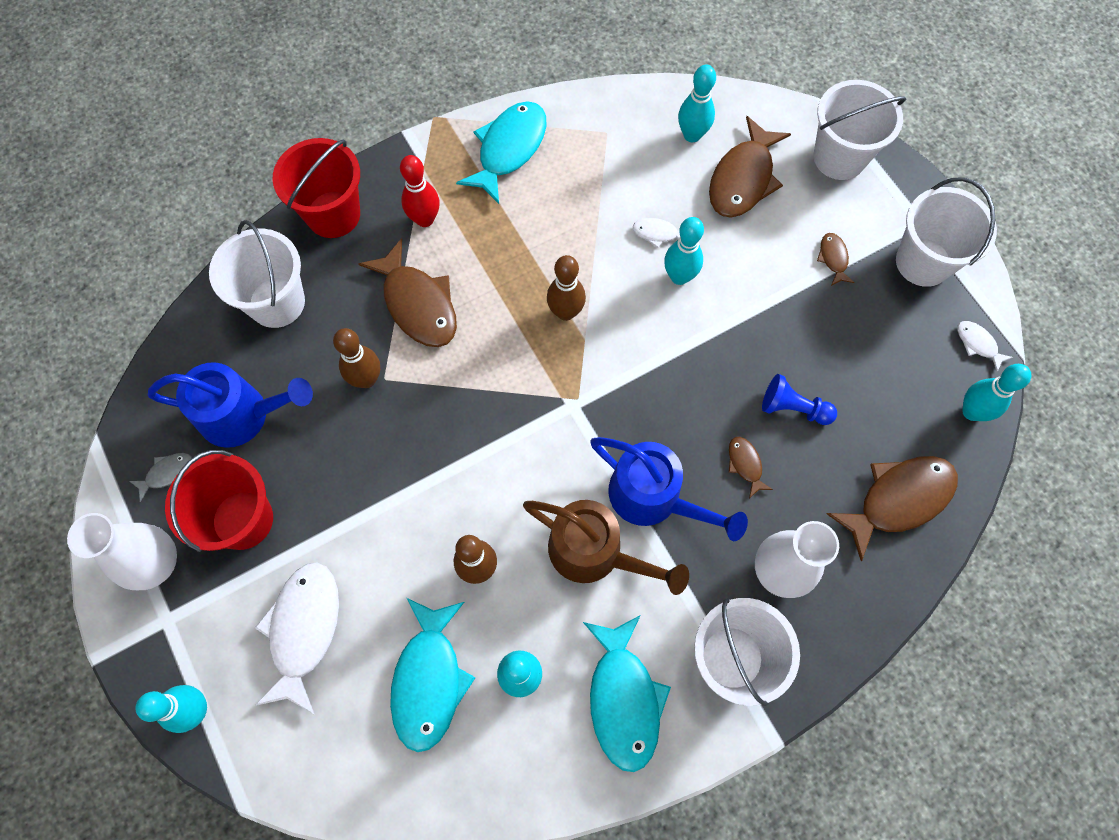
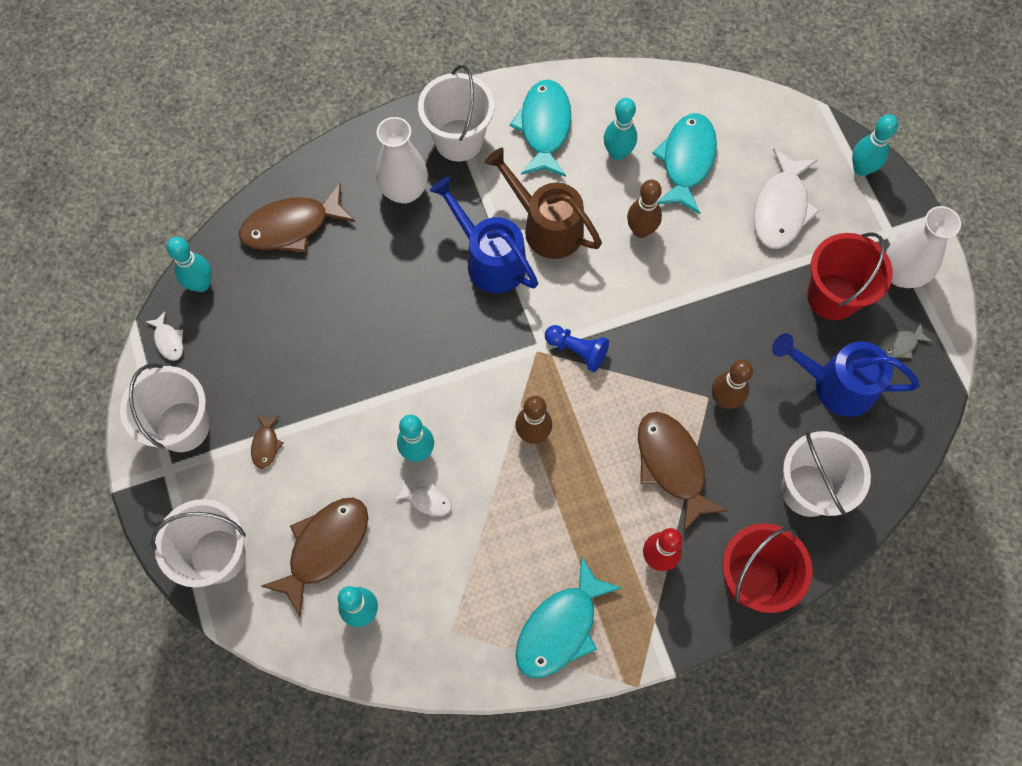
camera: 170 degrees left, 0 degrees up
brown fish [729,437,773,498] -> none
blue pawn [762,374,837,425] -> blue pawn moved to [545,325,609,372]

